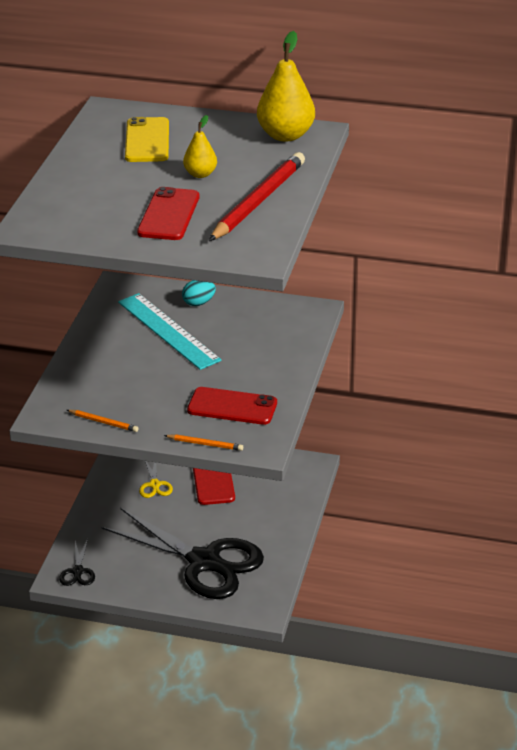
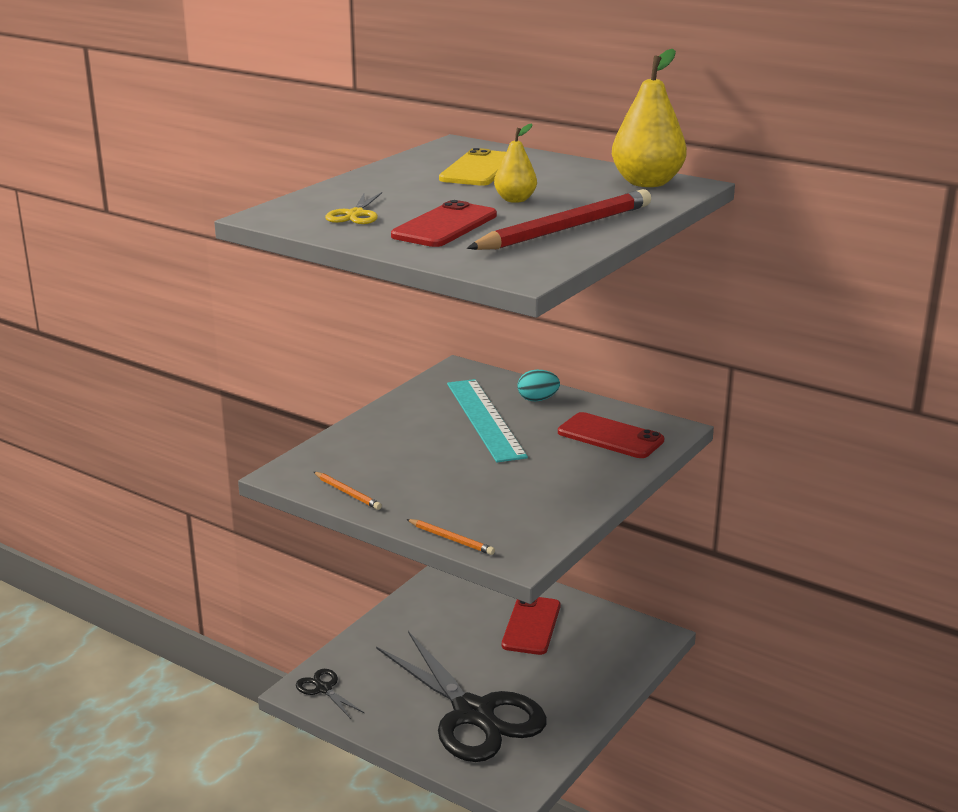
camera: 20 degrees right, 10 degrees down
black scissors [59,539,95,586] -> black scissors turned 120 degrees clockwise [296,669,364,719]
yellow scissors [139,461,173,498] -> yellow scissors moved to [325,192,382,224]
red phone [187,387,277,425] -> red phone moved to [558,412,664,458]

